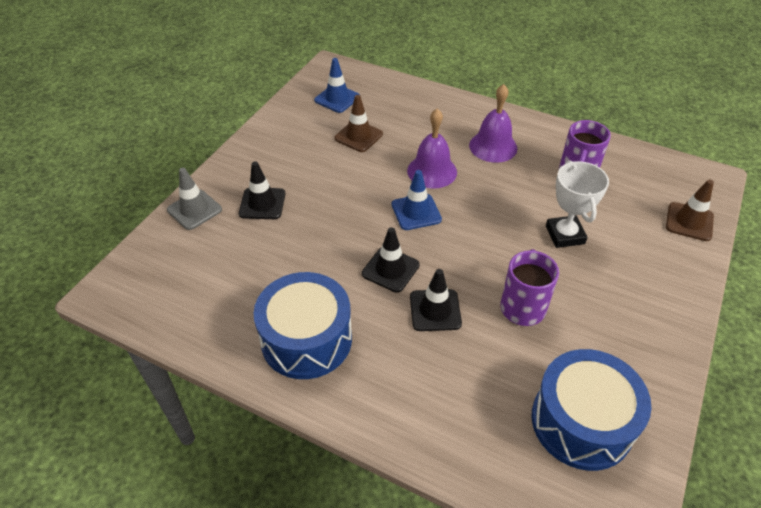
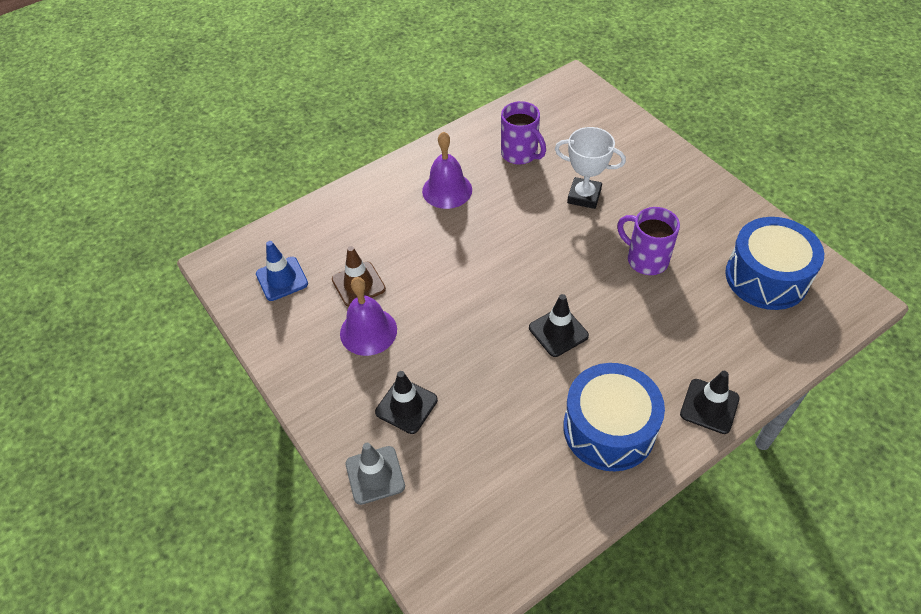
camera: 60 degrees left, 5 degrees up
blue traffic cone [392,170,442,230] -> none
purple bell [407,109,457,188] -> purple bell moved to [340,277,397,356]
black traffic cone [410,269,462,331] -> black traffic cone moved to [680,371,740,434]
brown traffic cone [666,180,714,241] -> none

